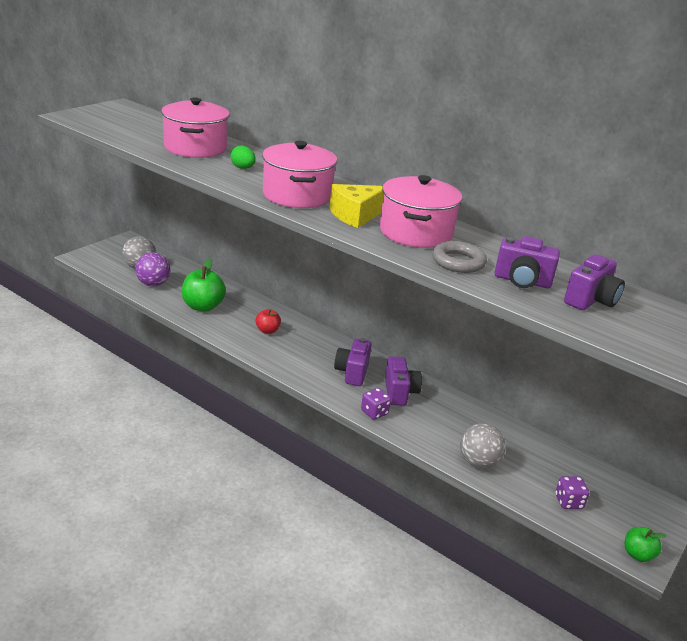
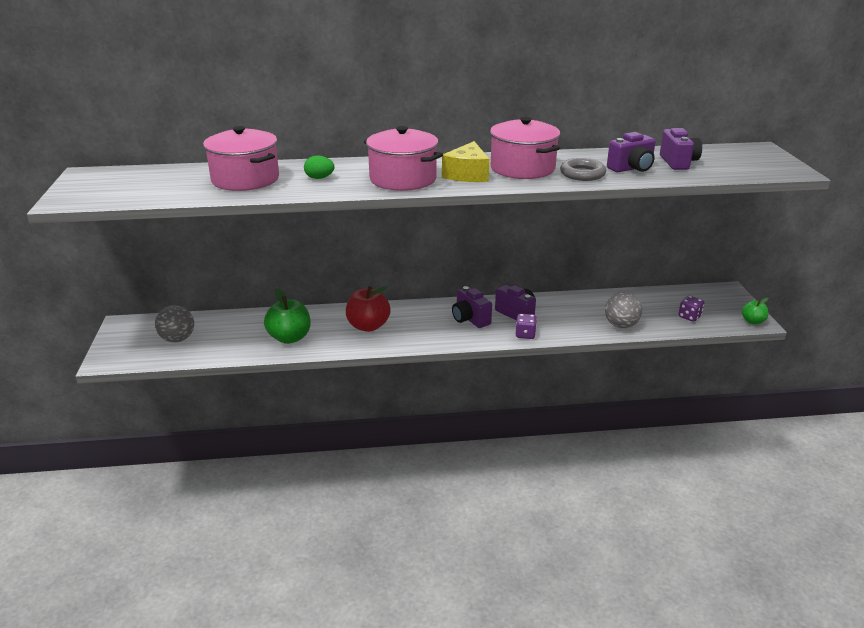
camera: 40 degrees left, 0 degrees up
purple ball [135,252,170,286] -> none
red apple [256,309,281,334] -> red apple [346,286,391,332], size x1.78

